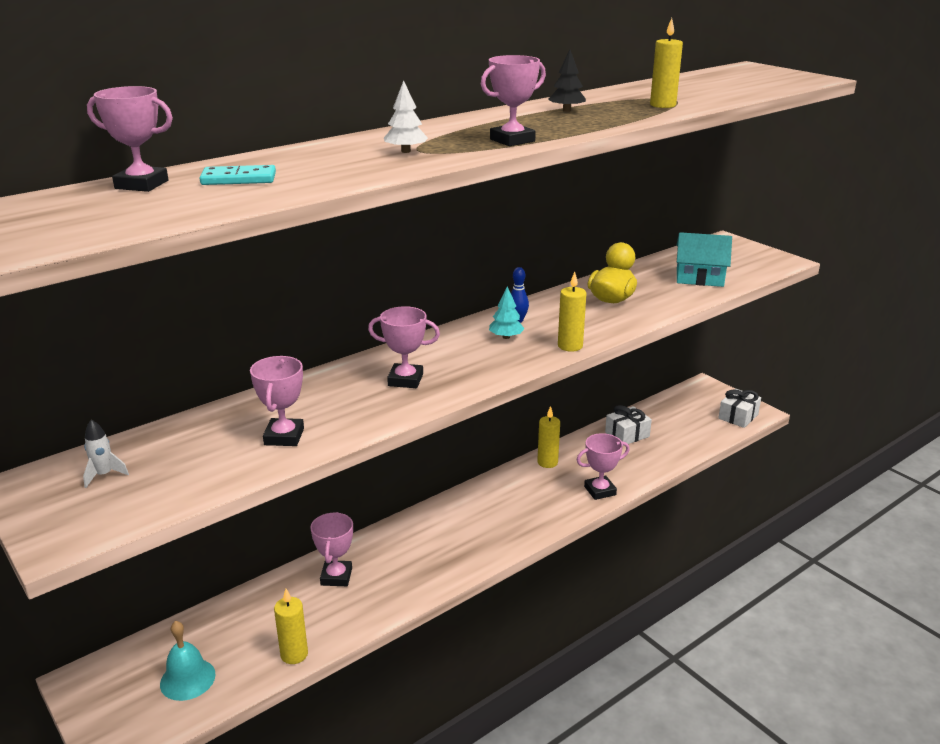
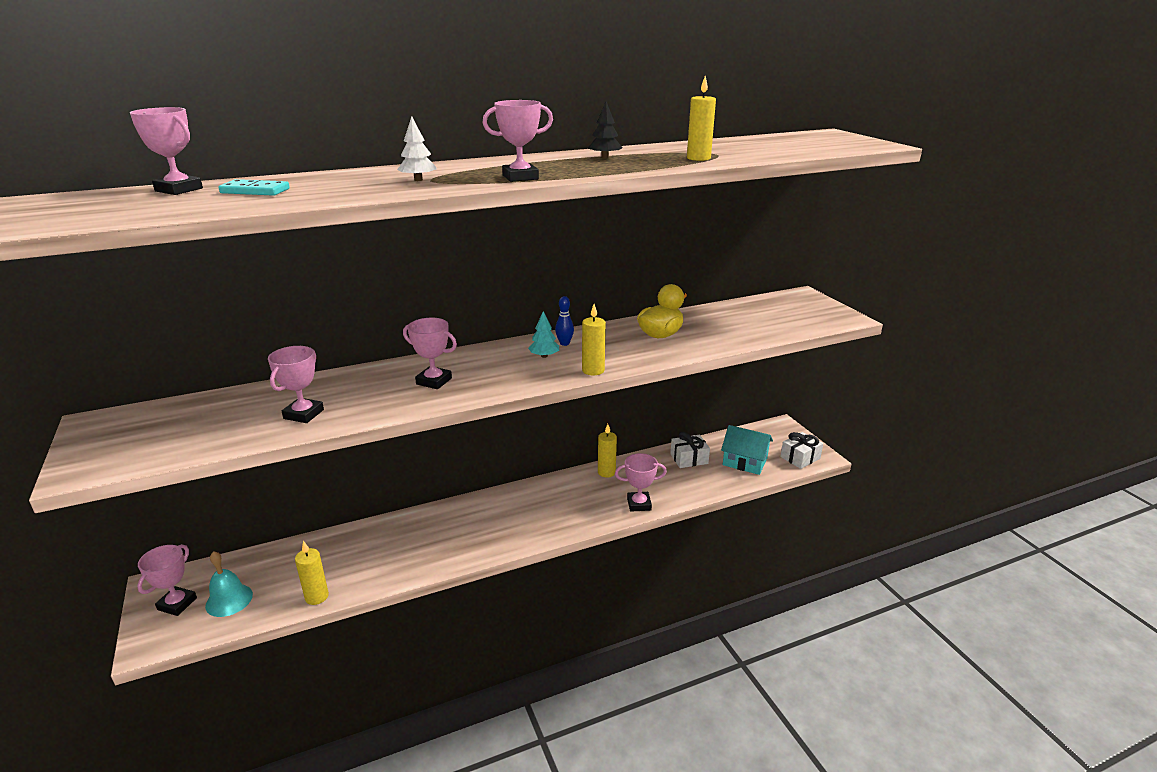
camera: 15 degrees right, 0 degrees up
white rocket [83,420,129,488] -> none
pink trophy [310,512,353,586] -> pink trophy moved to [137,544,197,616]
turquoise house [677,232,732,287] -> turquoise house moved to [721,425,773,475]

